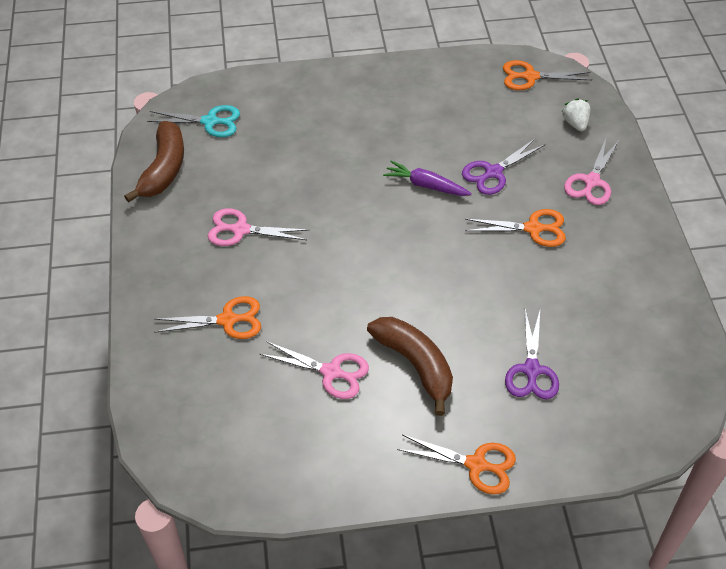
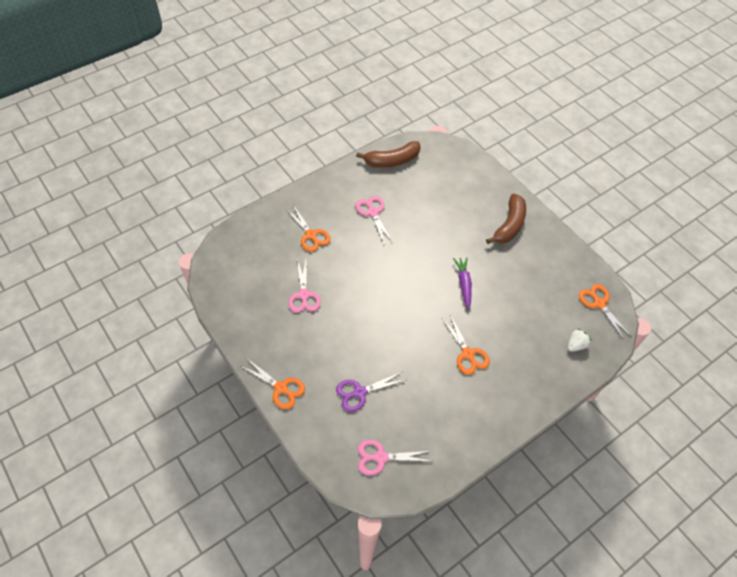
camera: 60 degrees right, 5 degrees up
turquoise scissors [147,105,240,137] -> none
brown banana [367,317,453,416] -> brown banana moved to [486,194,526,244]
orange scissors [397,435,516,494] -> orange scissors turned 45 degrees counterclockwise [241,359,305,409]
purple scissors [462,139,545,195] -> none
pink scissors [564,138,619,205] -> pink scissors moved to [358,440,431,475]

